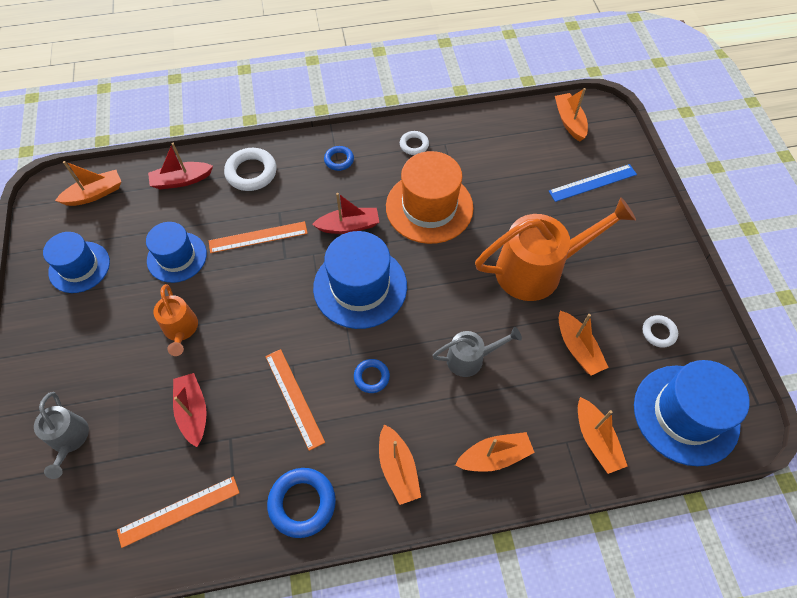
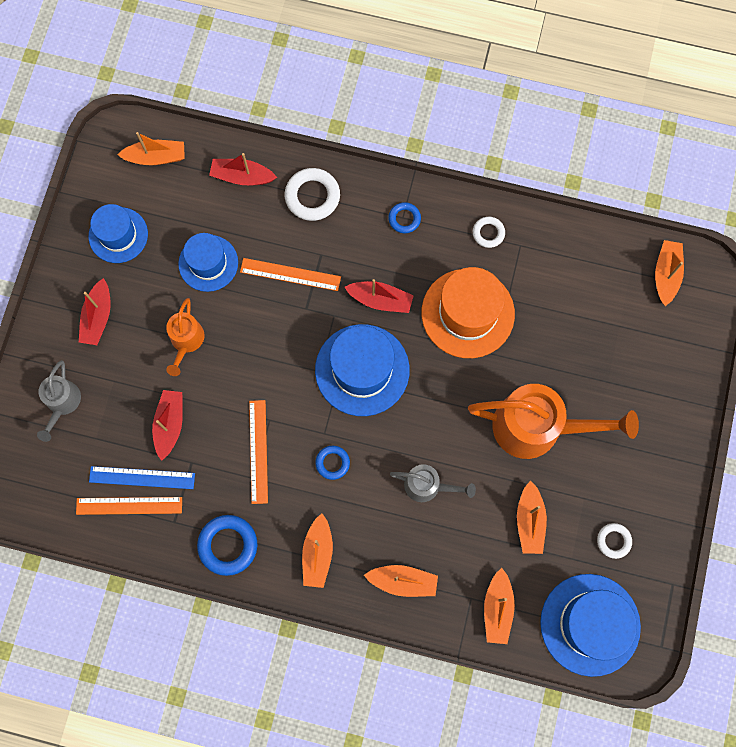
camera: 25 degrees right, 15 degrees up
blue ruler [549,164,637,202] -> blue ruler moved to [89,466,195,489]
none -> red boat [79,278,111,345]

